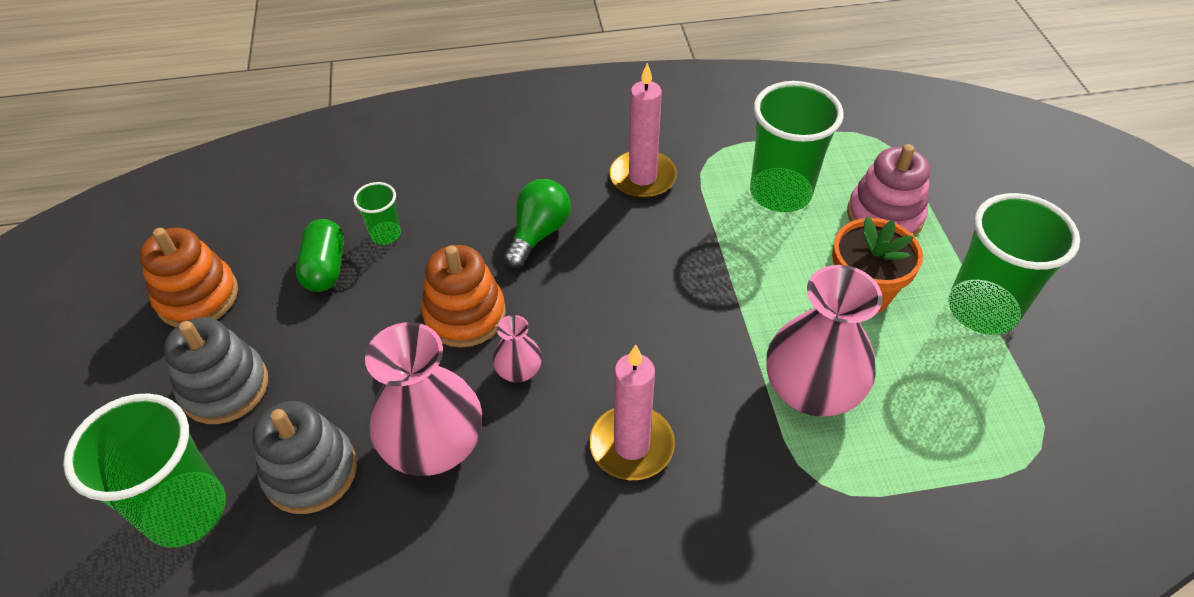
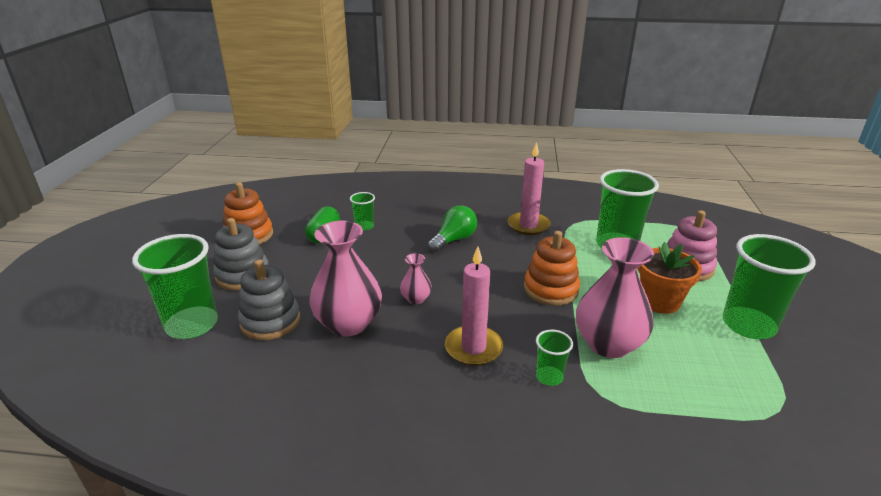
camera: 15 degrees right, 20 degrees down
orange stacking toy [421,245,506,348] -> orange stacking toy moved to [524,231,580,306]
none -> green cup [536,330,573,386]

